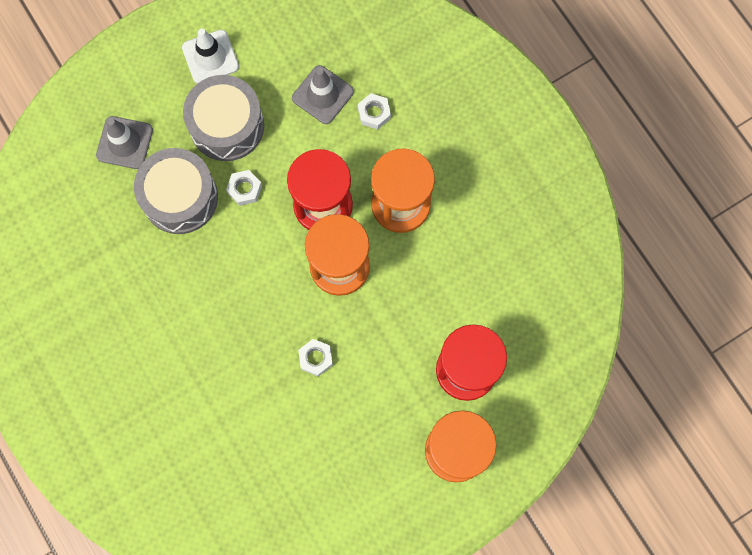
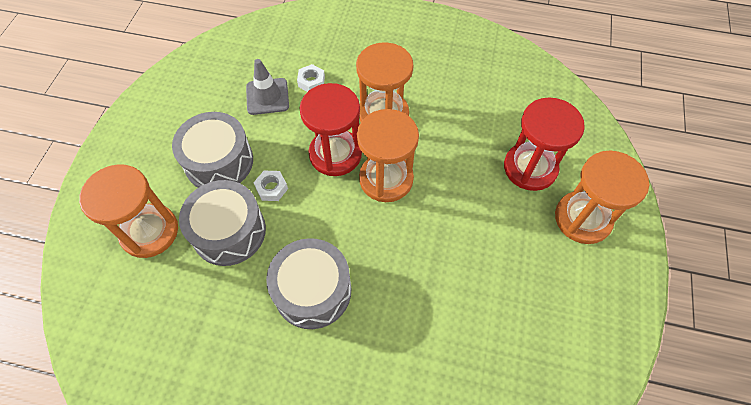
camera: 45 degrees left, 15 degrees down
grey traffic cone [96,116,153,169] -> orange hourglass [79,164,178,258]
white traffic cone [182,28,239,84] -> none
white nut [298,339,333,377] -> none
none -> grey drum [266,238,351,329]

